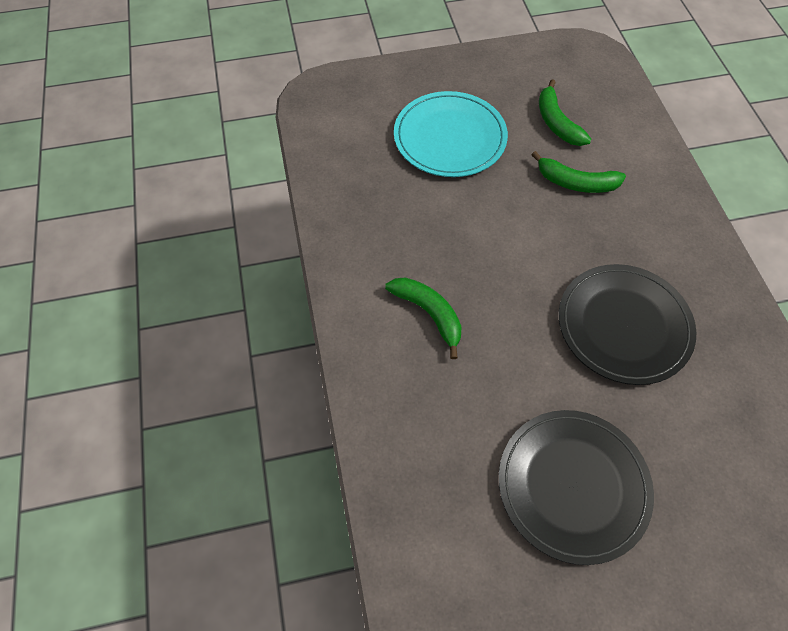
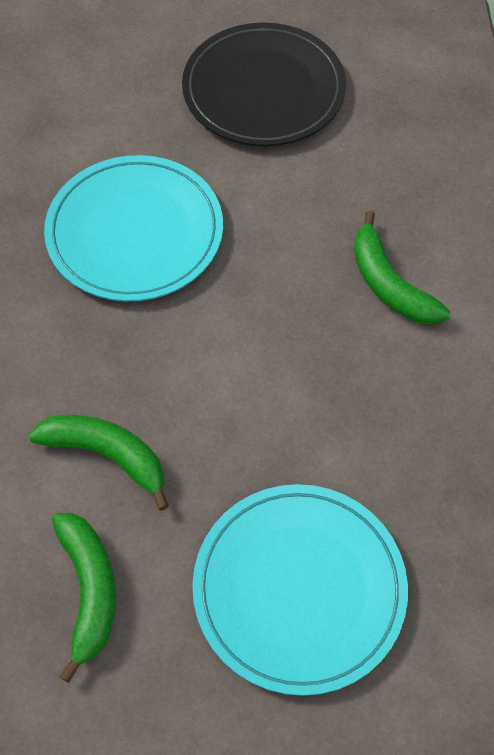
camera: 170 degrees left, 0 degrees up
black plate [559,264,696,385] -> turquoise plate [44,155,223,301]

